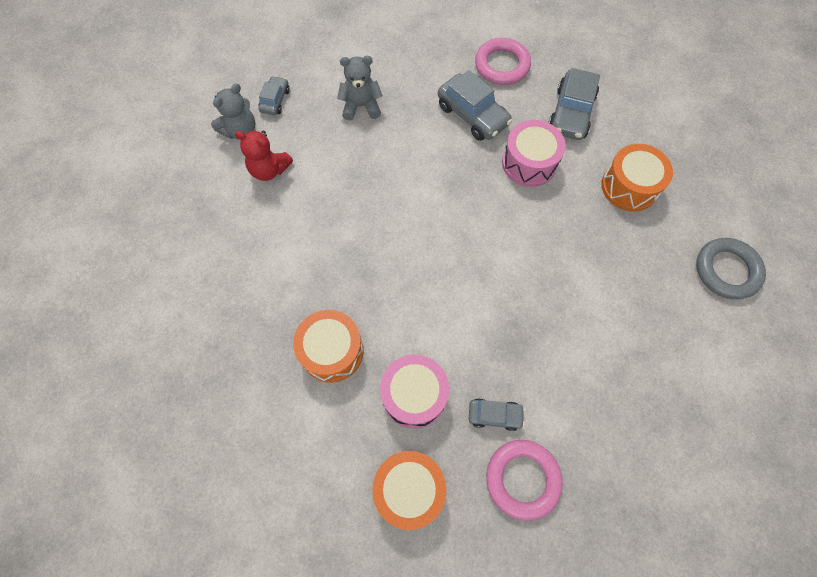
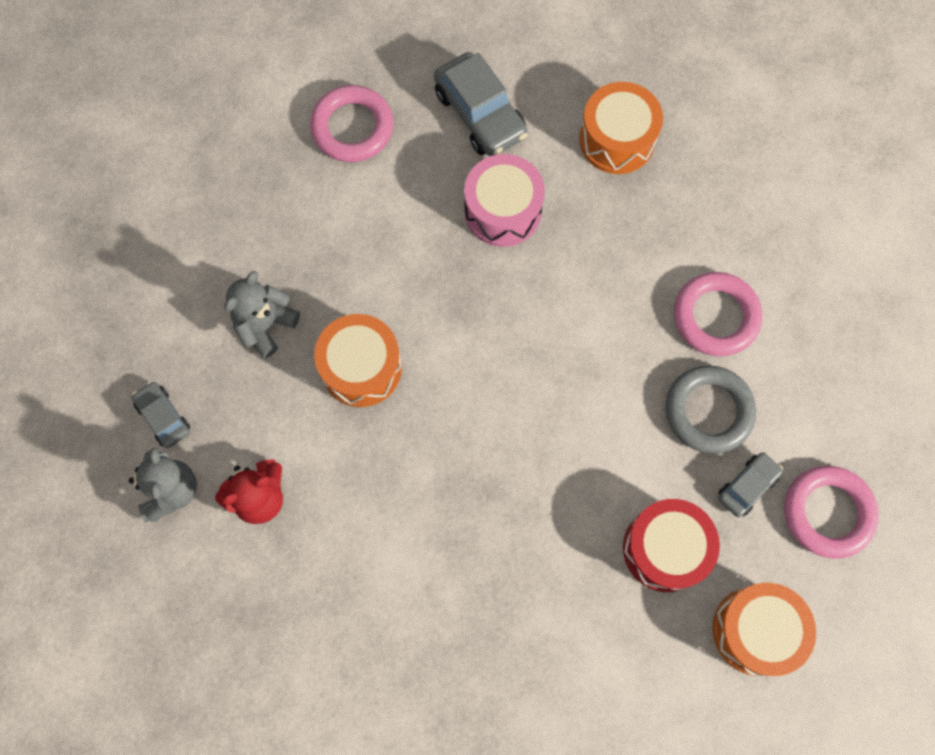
camera: 50 degrees left, 5 degrees up
orange drum [293,310,364,383] -> orange drum moved to [314,314,402,407]
pink drum [380,354,449,429] -> red drum [623,499,720,592]
grey car [438,70,512,141] -> none
grey ring [696,238,766,299] -> grey ring moved to [665,365,756,454]
none -> pink ring [674,272,762,356]

